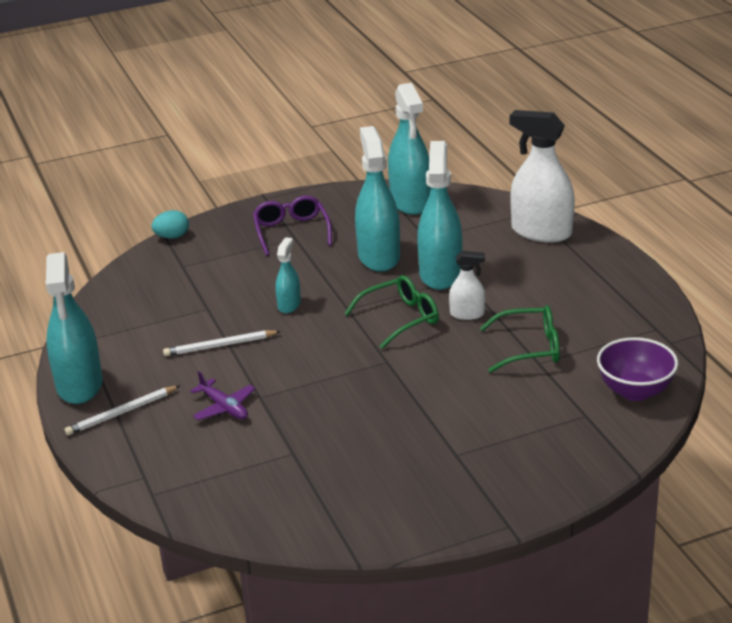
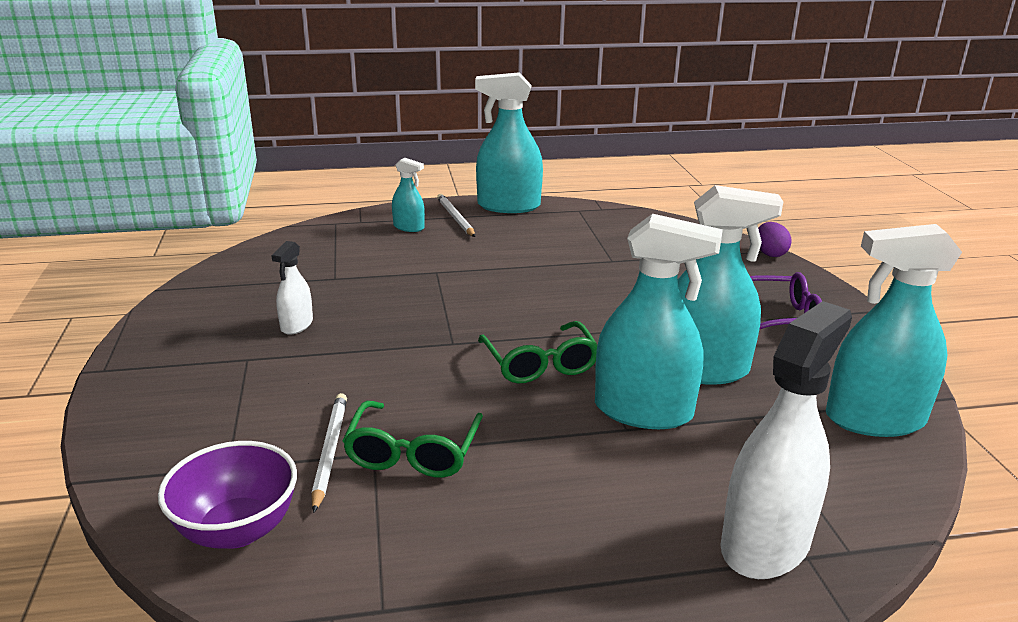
camera: 100 degrees right, 5 degrees down
turquoise egg [151,210,189,239] -> purple egg [758,222,792,257]
white pencil [163,330,281,356] -> white pencil moved to [311,393,347,513]
purple plane [190,371,256,420] -> none
turquoise spray bottle [275,237,301,313] -> turquoise spray bottle moved to [392,158,425,232]
white spray bottle [449,251,485,320] -> white spray bottle moved to [272,241,313,335]

